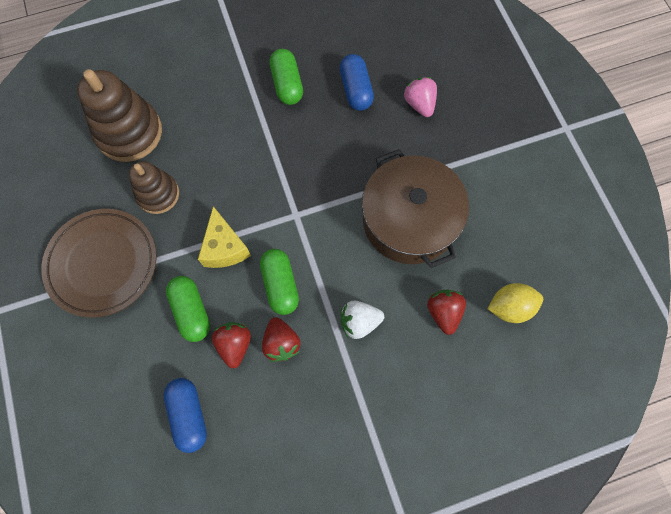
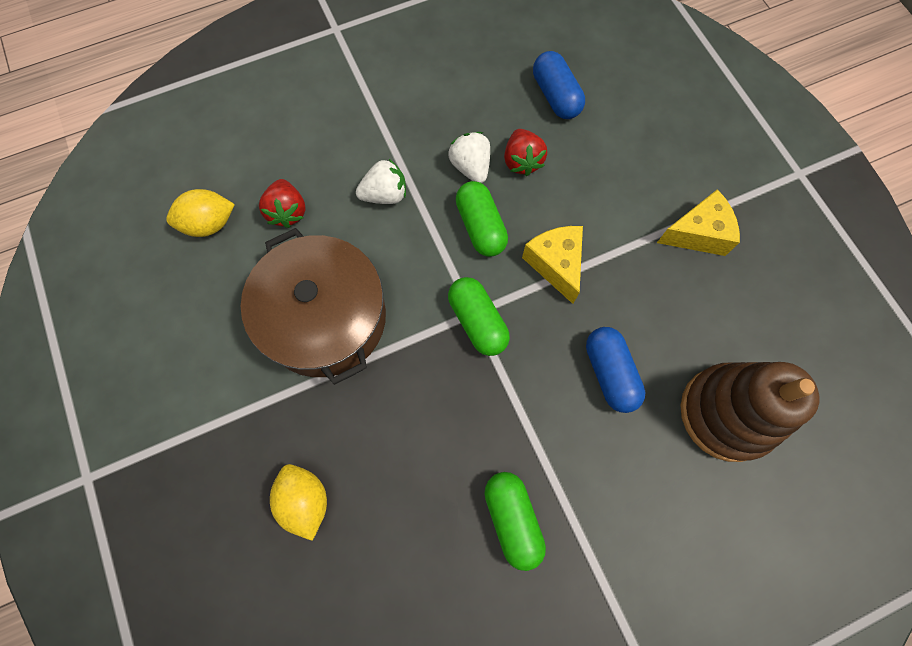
camera: 175 degrees right, 0 degrees up
brown plate [41,209,157,318] -> yellow cheese [657,189,740,256]
brown stacking toy [129,161,179,214] -> none
green capsule [166,276,210,342] -> green capsule moved to [448,277,510,356]
red strawberry [262,317,300,362] -> white strawberry [448,132,490,183]
blue capsule [340,54,374,111] -> blue capsule moved to [586,327,646,413]
pink strawberry [404,77,437,117] -> yellow lemon [270,464,327,541]

